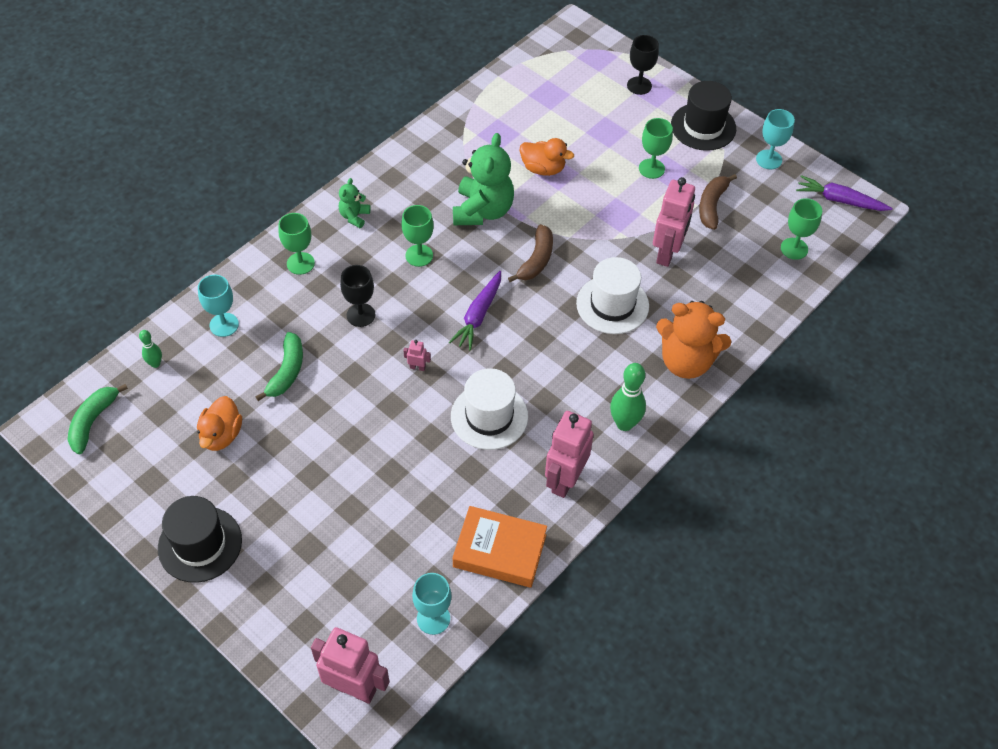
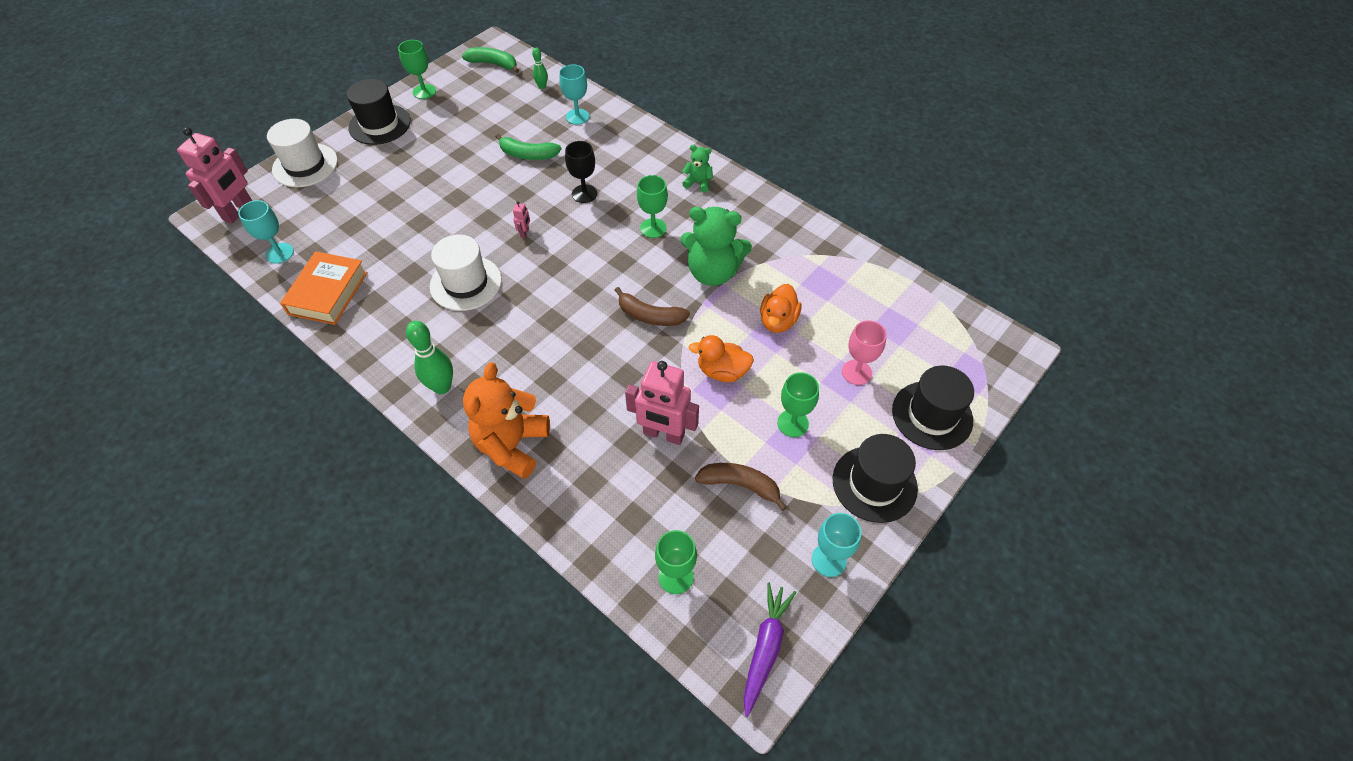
camera: 90 degrees right, 0 degrees up
orange duck [197,396,242,451] -> orange duck moved to [689,335,754,382]
green goblet [278,213,315,275] -> green goblet moved to [398,40,436,99]
purple carrot [449,271,501,351] -> none
pink robot [545,411,594,498] -> none
white hat [576,257,649,334] -> white hat moved to [267,119,338,187]
black goblet [627,35,659,95] -> black hat [892,366,974,450]
none -> pink goblet [842,320,887,385]

